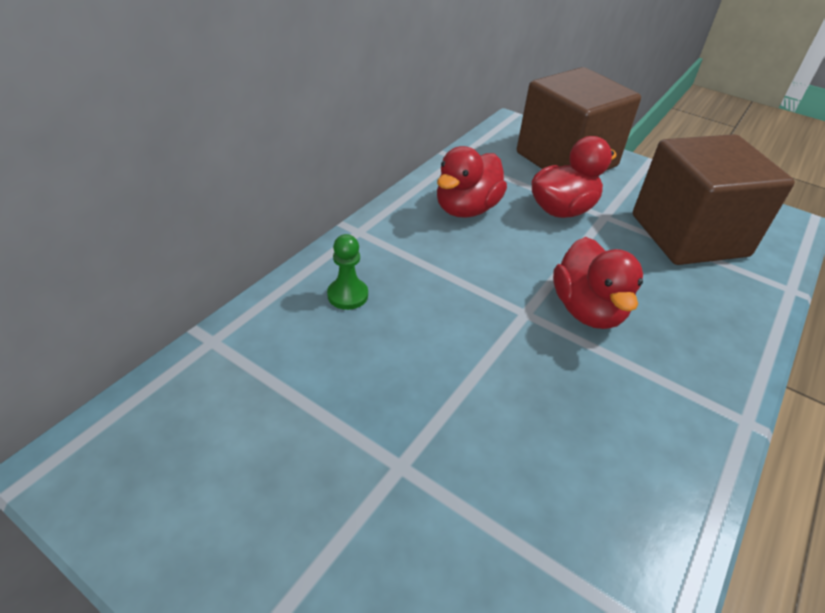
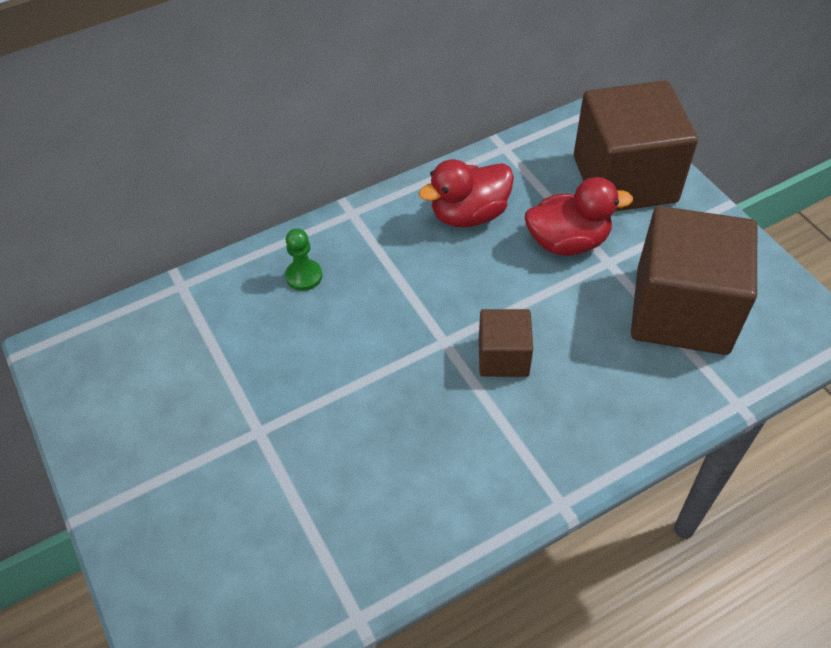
camera: 30 degrees right, 10 degrees up
red duck [553,237,643,329] -> brown cube [479,309,533,377]

